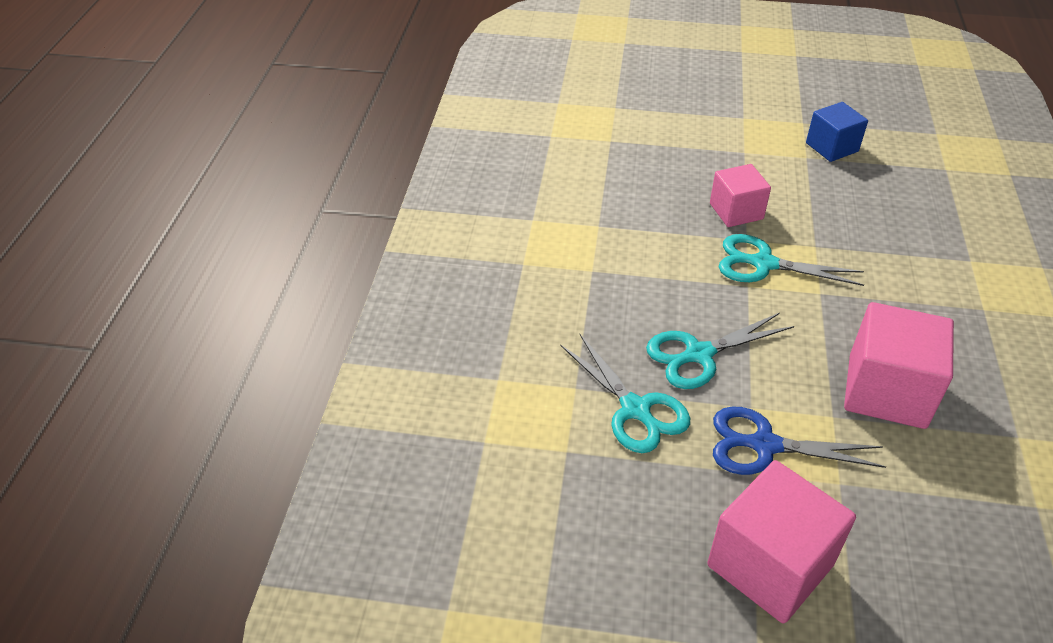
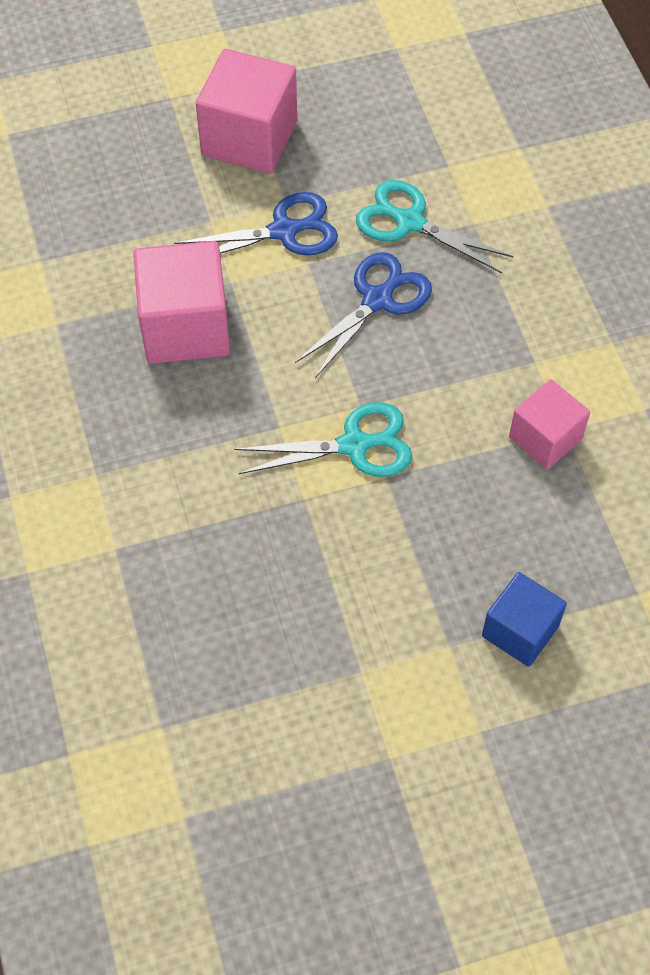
camera: 155 degrees right, 15 degrees up
turquoise scissors [646,313,794,389] -> blue scissors [295,252,432,378]
pink cube [710,164,771,227] -> pink cube moved to [509,379,590,469]
blue cube [806,102,868,162] -> blue cube moved to [482,572,567,667]

